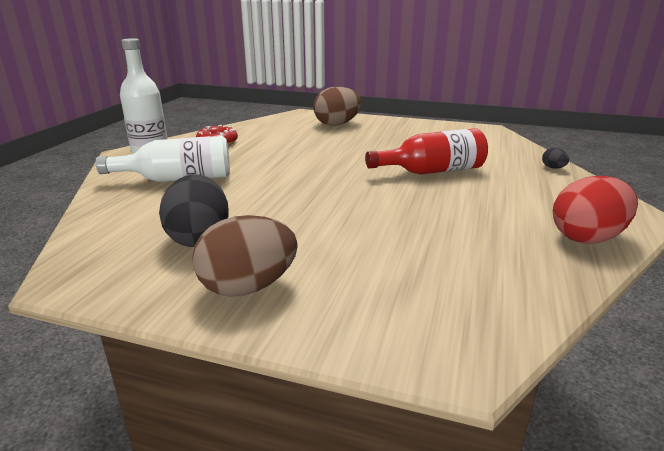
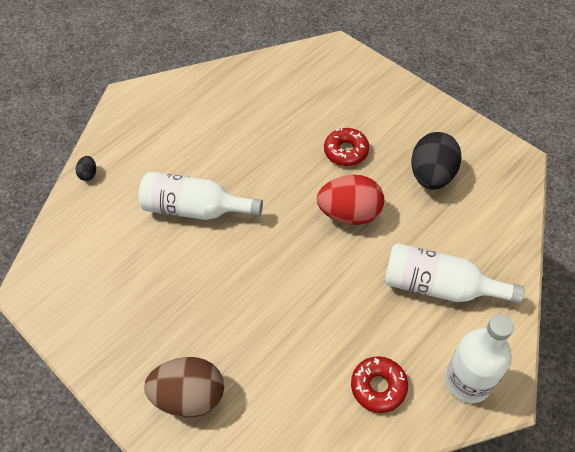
camera: 150 degrees left, 30 degrees up
brown egg [192,215,298,297] -> none
red bottle [365,128,488,175] -> white bottle [138,172,263,220]
red egg [553,176,638,244] -> red egg moved to [317,175,384,225]
none -> red donut [324,127,369,166]

